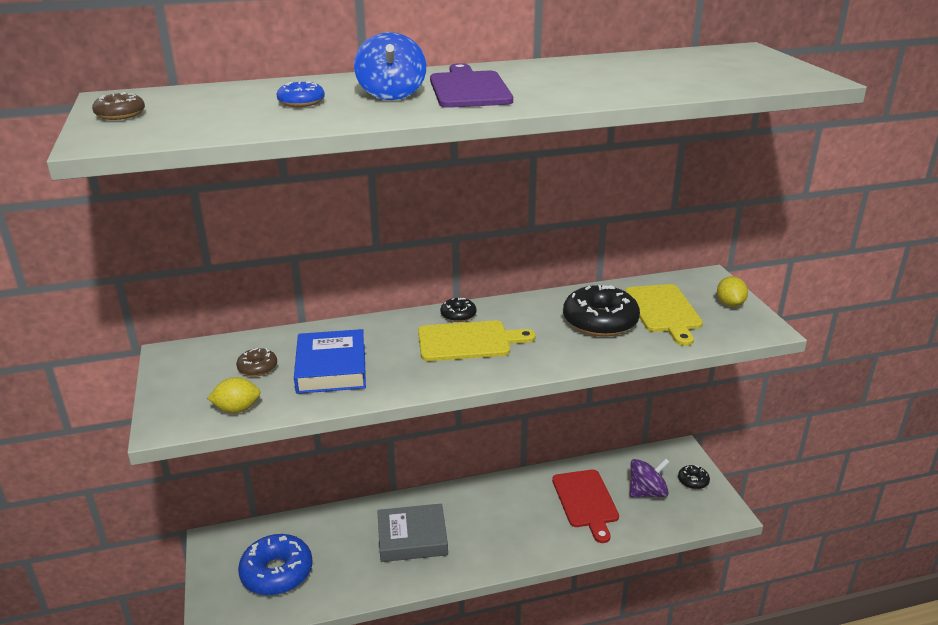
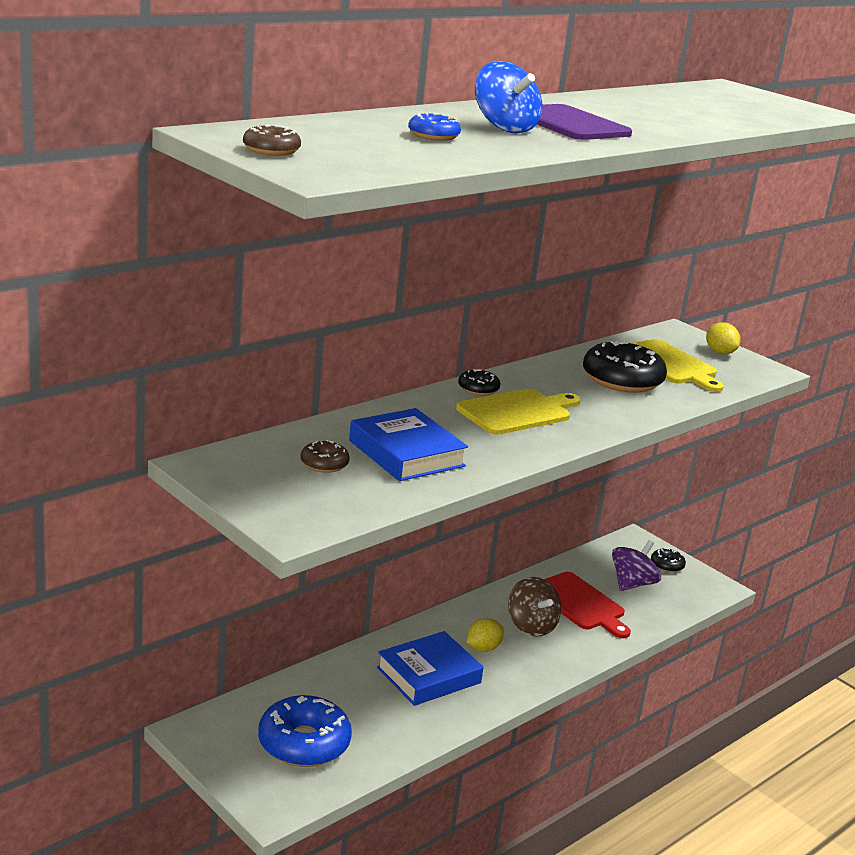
camera: 30 degrees left, 5 degrees down
yellow lemon [207,377,260,413] -> yellow lemon moved to [467,618,504,652]
grey book [377,504,448,562] -> blue book [377,631,484,706]
none -> brown spinning top [508,577,561,637]

